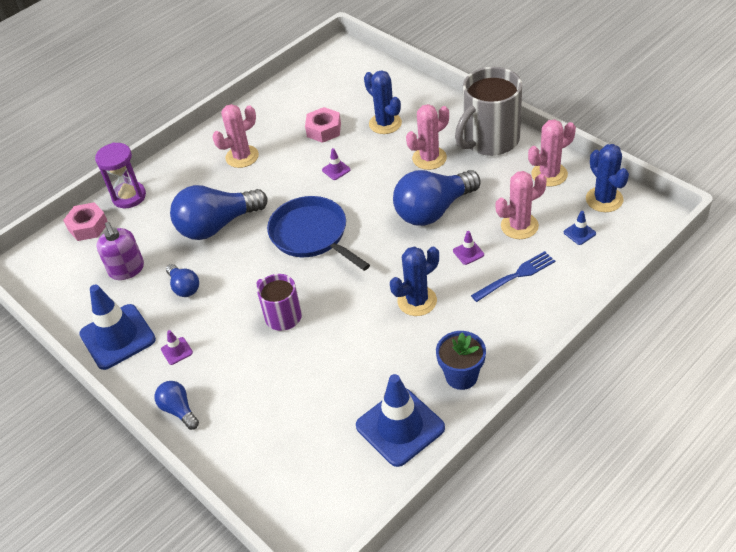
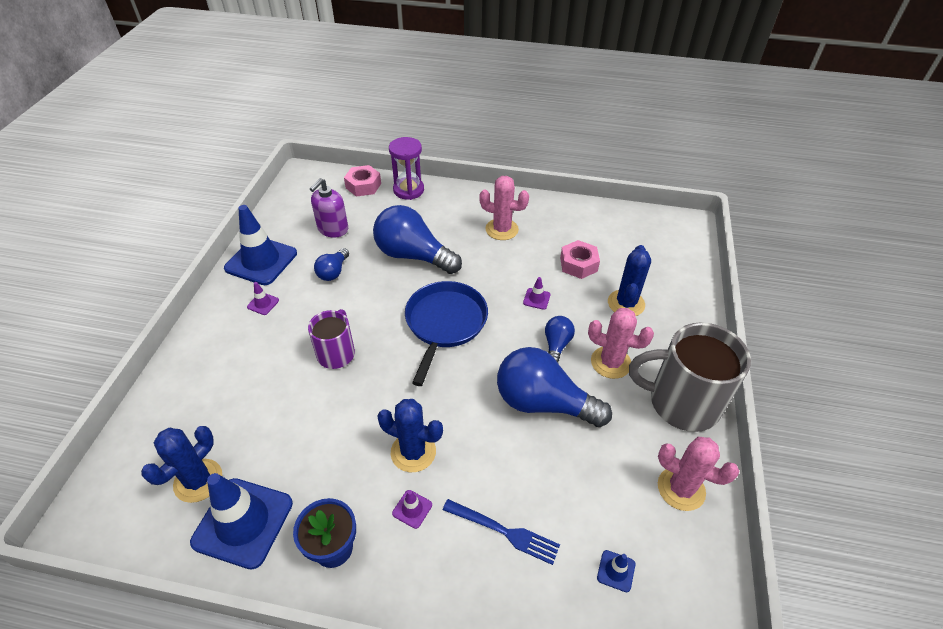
camera: 50 degrees right, 0 degrees up
blue light bulb [155,381,199,430] -> blue light bulb moved to [545,316,575,364]
purple traffic cone [453,231,484,265] -> purple traffic cone moved to [392,490,432,529]
pink cactus [496,171,547,239] -> none
blue cactus [586,144,629,212] -> blue cactus moved to [141,426,222,503]

